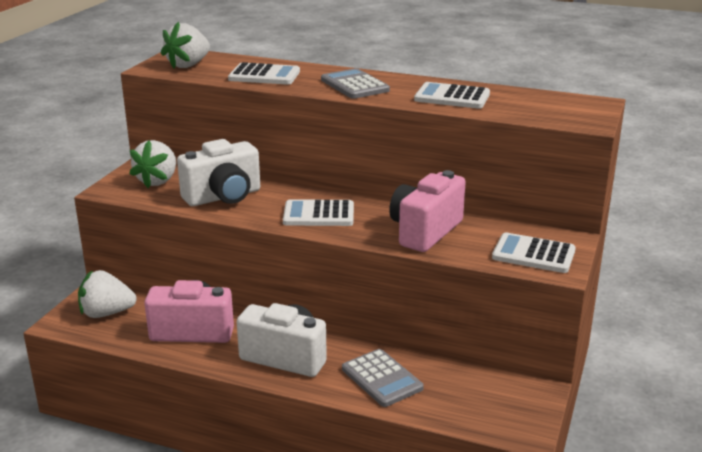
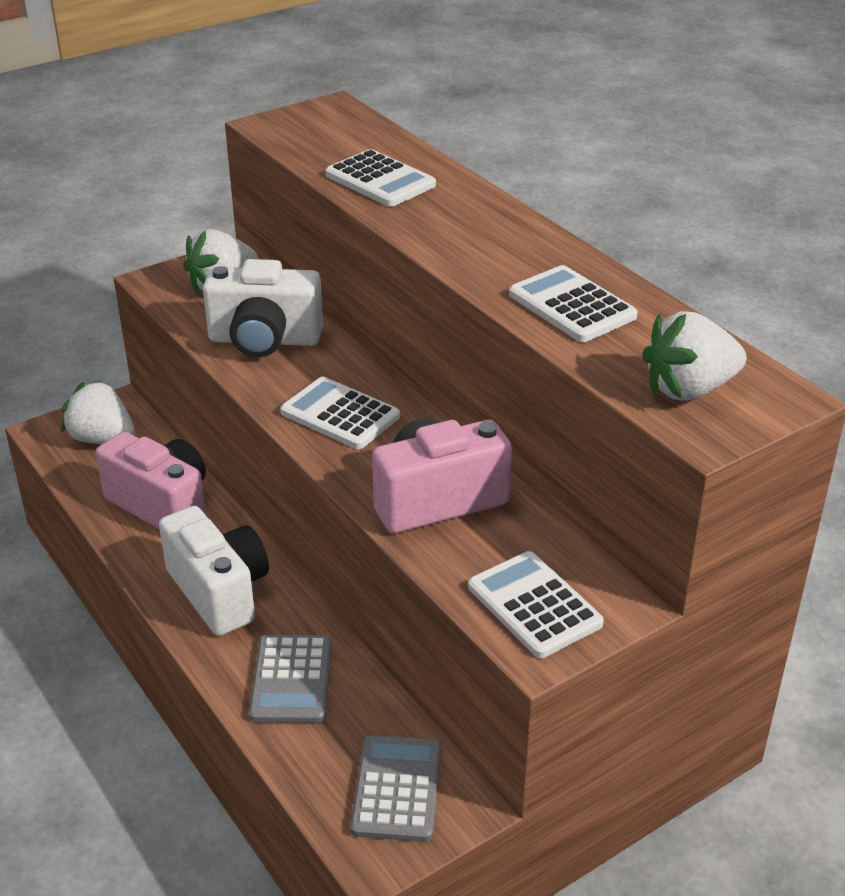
camera: 35 degrees right, 10 degrees up
white strawberry [161,22,210,69] -> white strawberry moved to [642,311,747,401]
grey calculator [321,68,390,99] -> grey calculator moved to [350,735,441,842]

